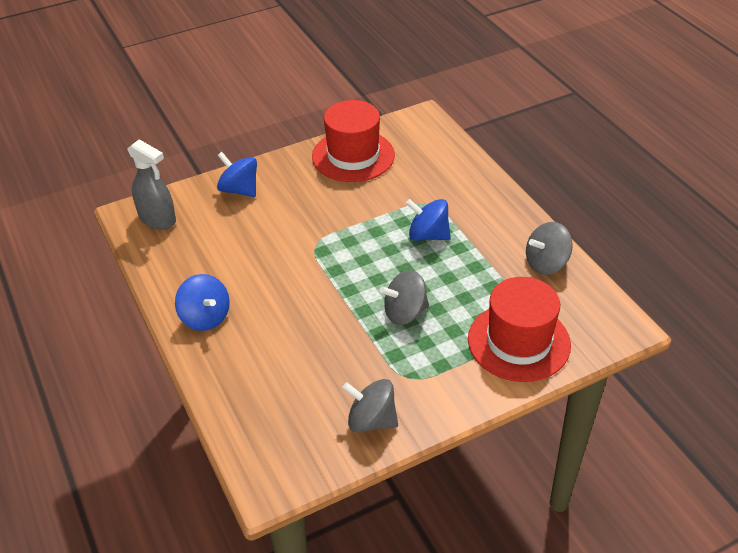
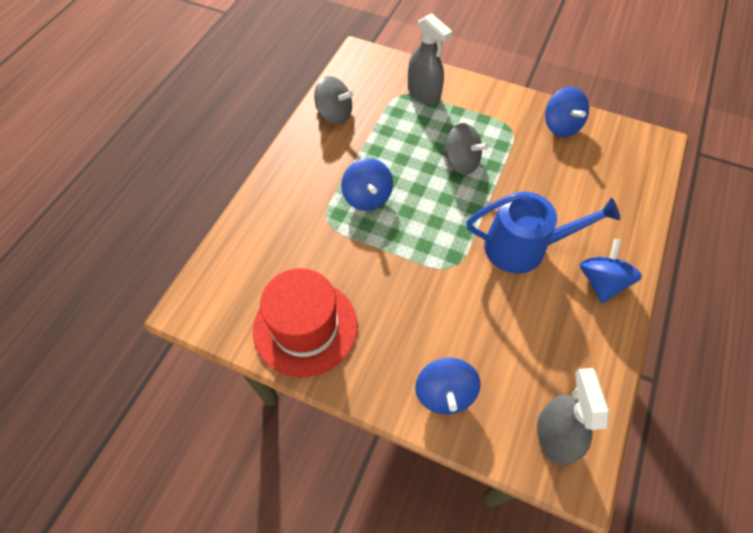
camera: 130 degrees left, 15 degrees up
grey spinning top [342,379,398,433] -> blue spinning top [545,87,589,137]
red hat [468,277,571,382] -> grey spray bottle [408,13,452,105]
none -> blue watering can [466,192,620,274]

